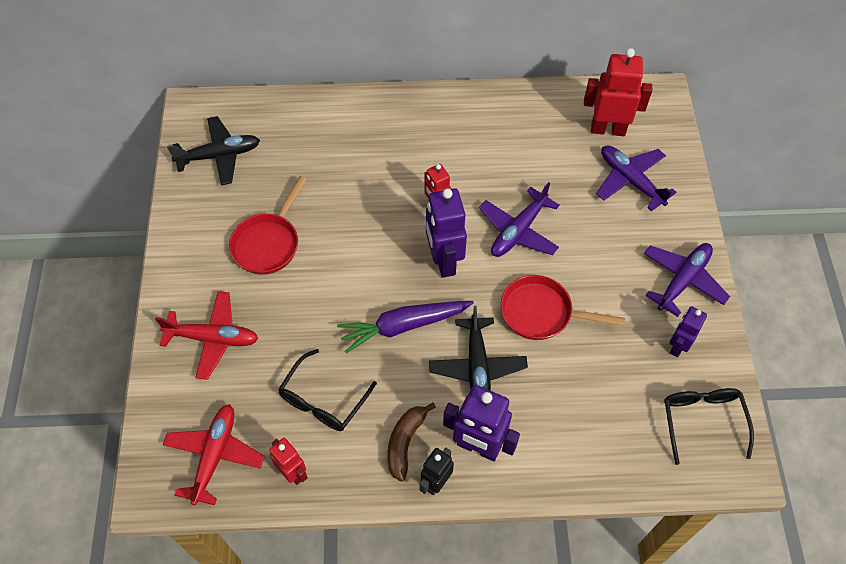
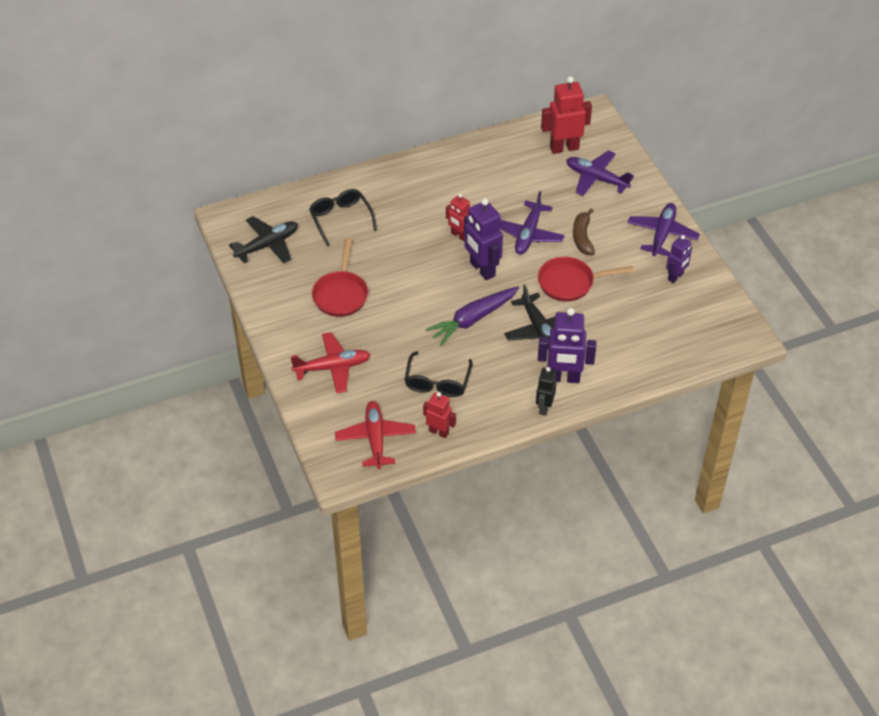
camera: 20 degrees left, 10 degrees down
brown banana [388,402,436,482] -> brown banana moved to [573,208,595,255]
black glasses [664,388,754,465] -> black glasses moved to [309,189,377,247]
purple robot [670,306,707,357] -> purple robot turned 150 degrees counterclockwise [666,235,692,283]

